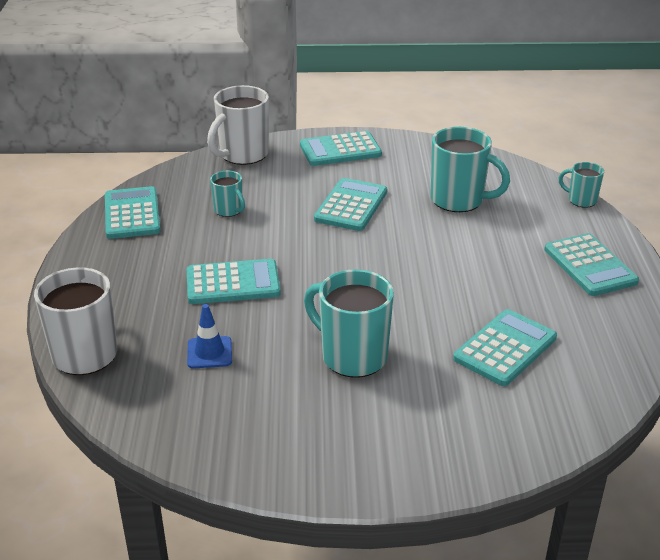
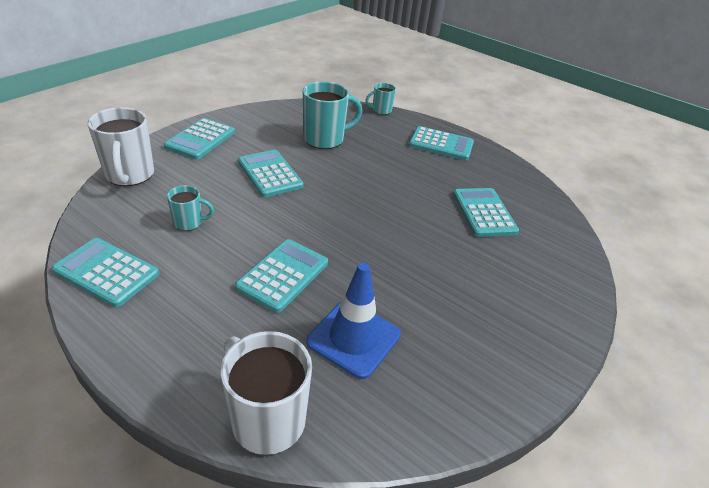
camera: 55 degrees left, 5 degrees up
blue traffic cone [187,304,232,369] -> blue traffic cone [306,263,401,379], size x1.75
turquoise mug [304,269,394,378] -> none

